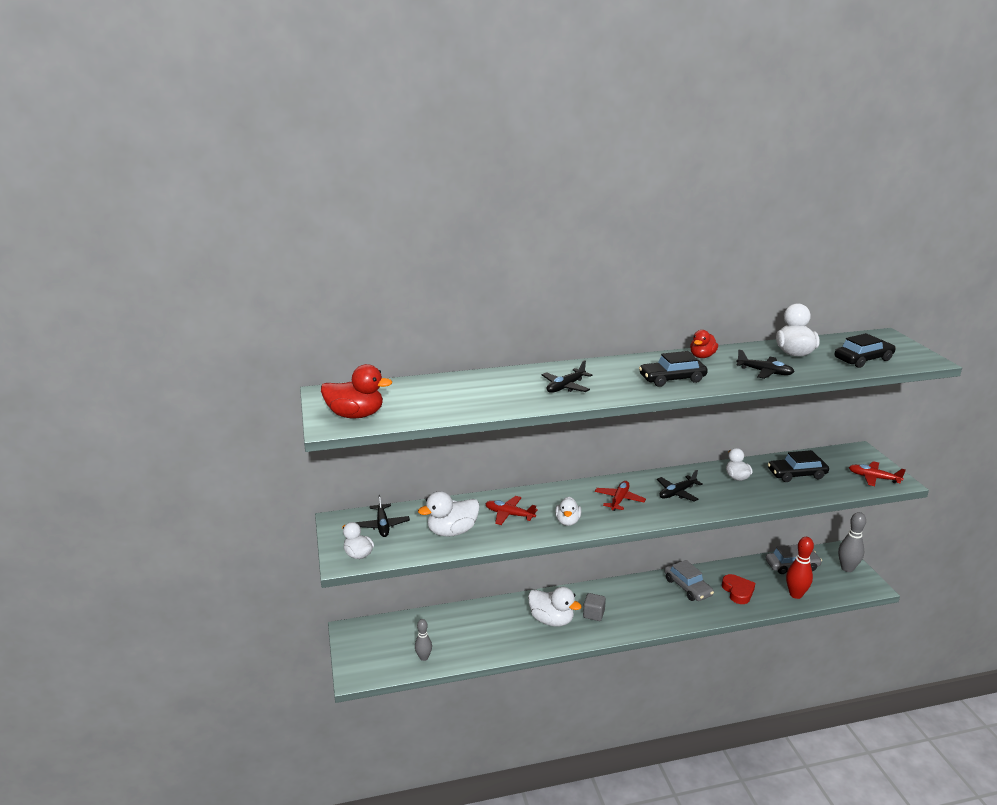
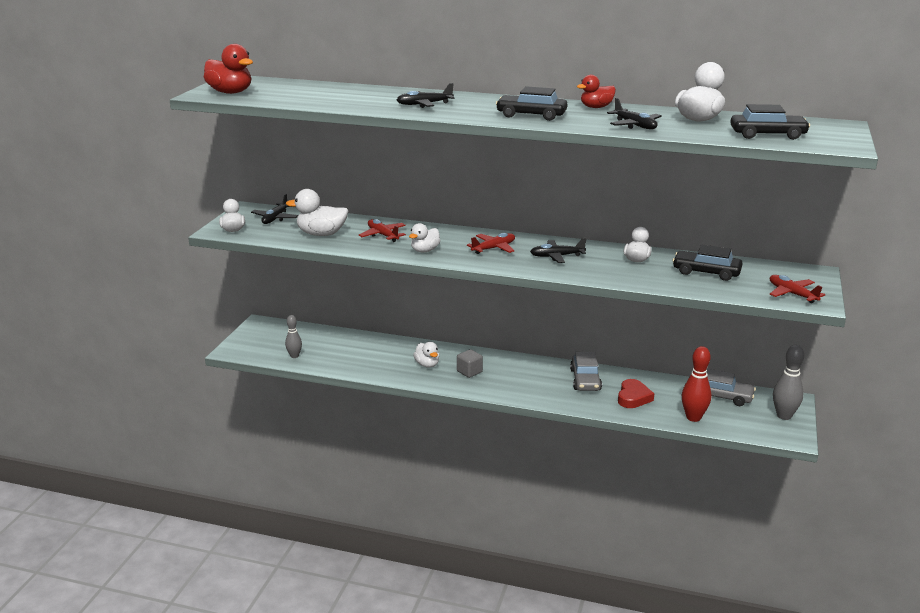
camera: 30 degrees right, 0 degrees up
white duck [528,587,582,627] -> white duck [413,342,439,368], size x0.64

